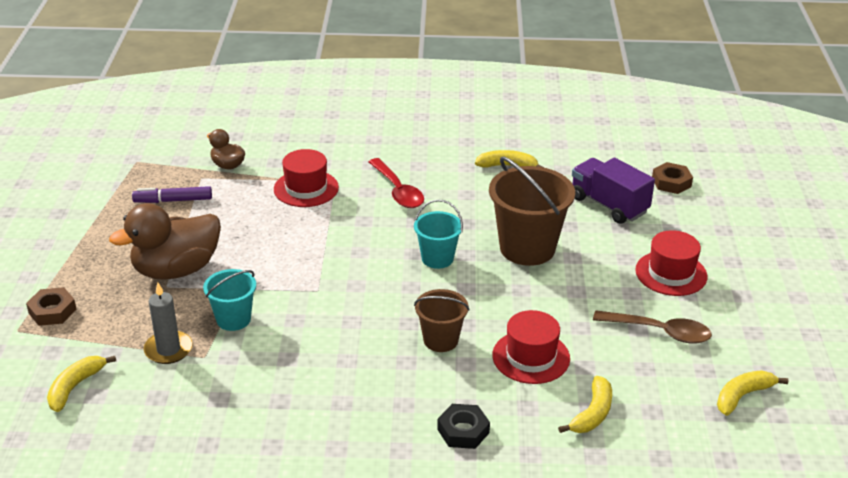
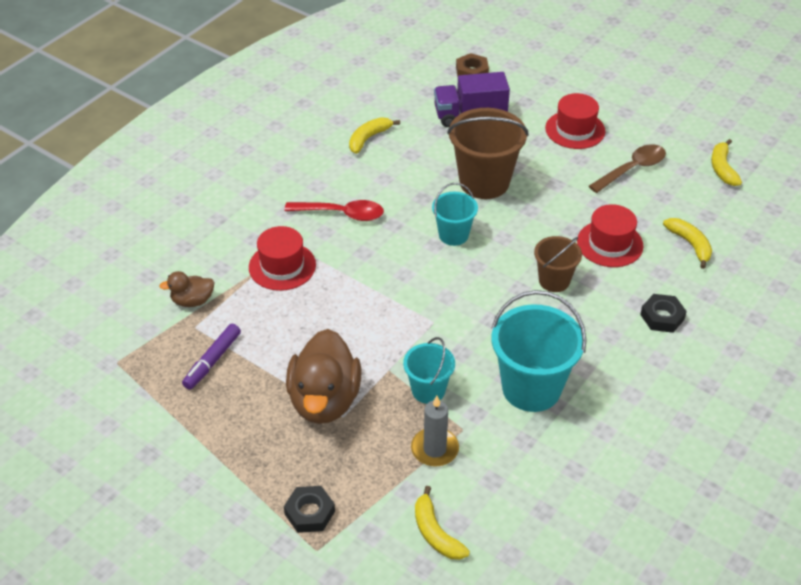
camera: 55 degrees left, 10 degrees up
brown nut [26,287,76,326] -> black nut [284,486,335,533]
none -> turquoise bucket [491,290,587,412]

